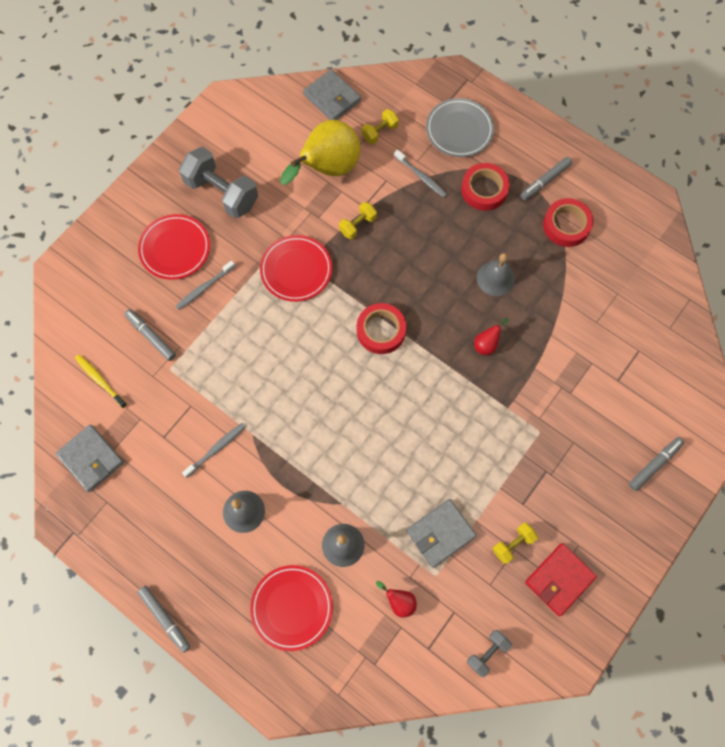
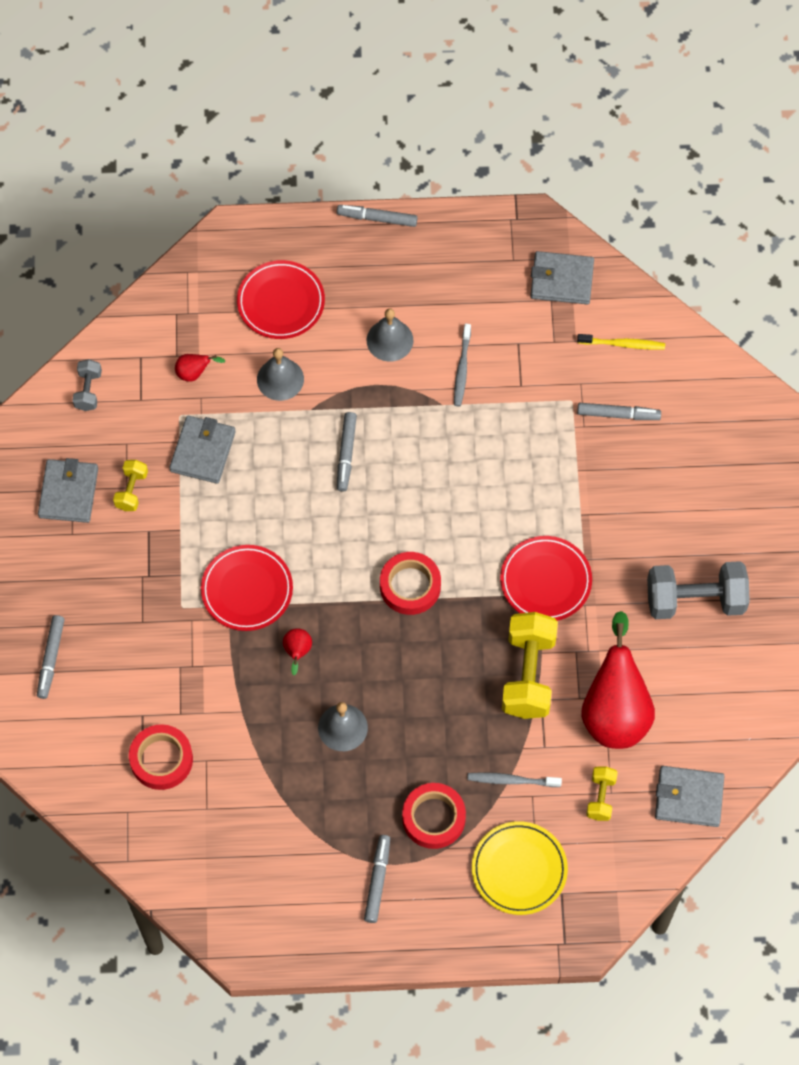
camera: 140 degrees right, 5 degrees down
red plate [138,214,210,280] -> red plate moved to [201,545,293,631]
grey toothbrush [176,260,235,310] -> none
yellow pear [280,120,360,185] -> red pear [581,611,655,749]
yellow dumbbell [339,202,377,239] -> yellow dumbbell [502,612,558,719], size x1.98
grey plate [426,98,494,157] -> yellow plate [472,821,568,915]
red wallet [525,543,597,616] -> grey wallet [38,458,98,523]
red tape [543,198,594,247] -> red tape moved to [129,725,193,790]
none -> grey marker [337,412,357,492]

